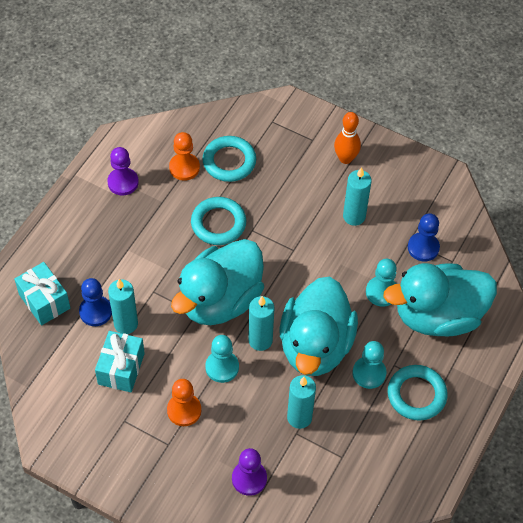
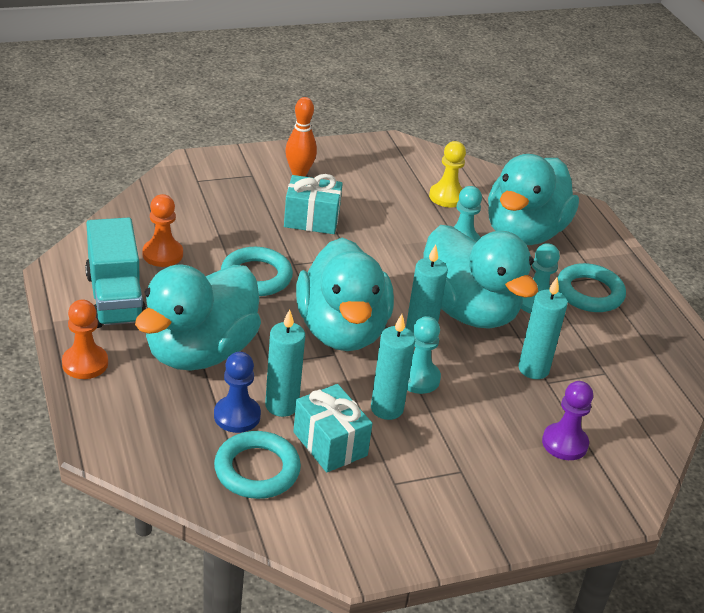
camera: 50 degrees left, 20 degrees down
turquoise gift [14,262,70,325] -> turquoise gift moved to [284,174,343,234]
purple pawn [107,147,139,195] -> turquoise truck [85,217,147,328]
orange pawn [167,379,201,426] -> orange pawn moved to [62,300,108,379]
turquoise ring [202,136,256,182] -> turquoise ring moved to [214,431,301,499]
turquoise candle [343,167,372,226] -> turquoise candle moved to [371,314,415,420]
blue pawn [408,213,440,261] -> yellow pawn [429,141,466,207]
none -> turquoise duck [135,265,261,371]

